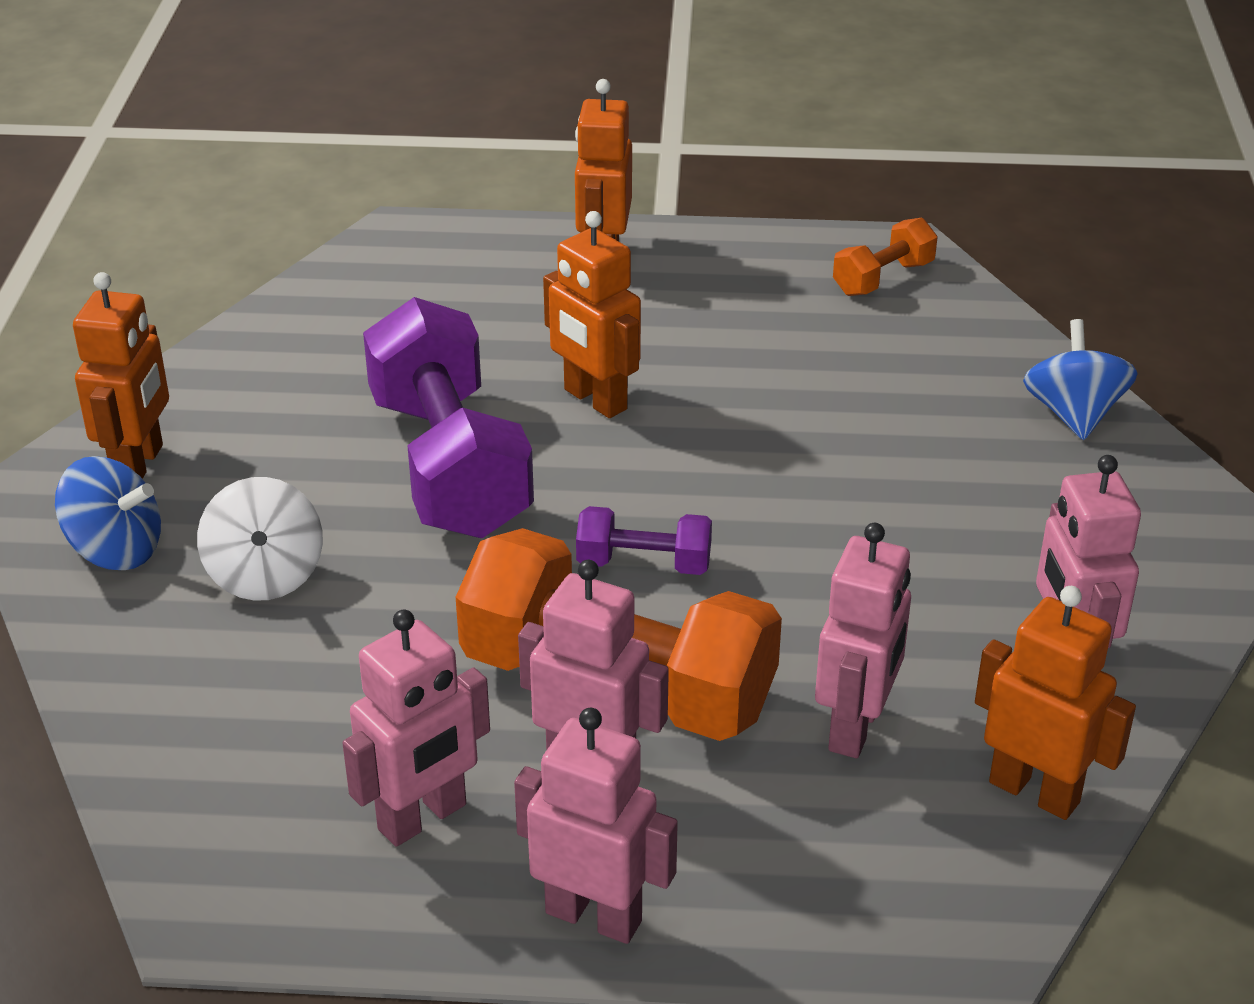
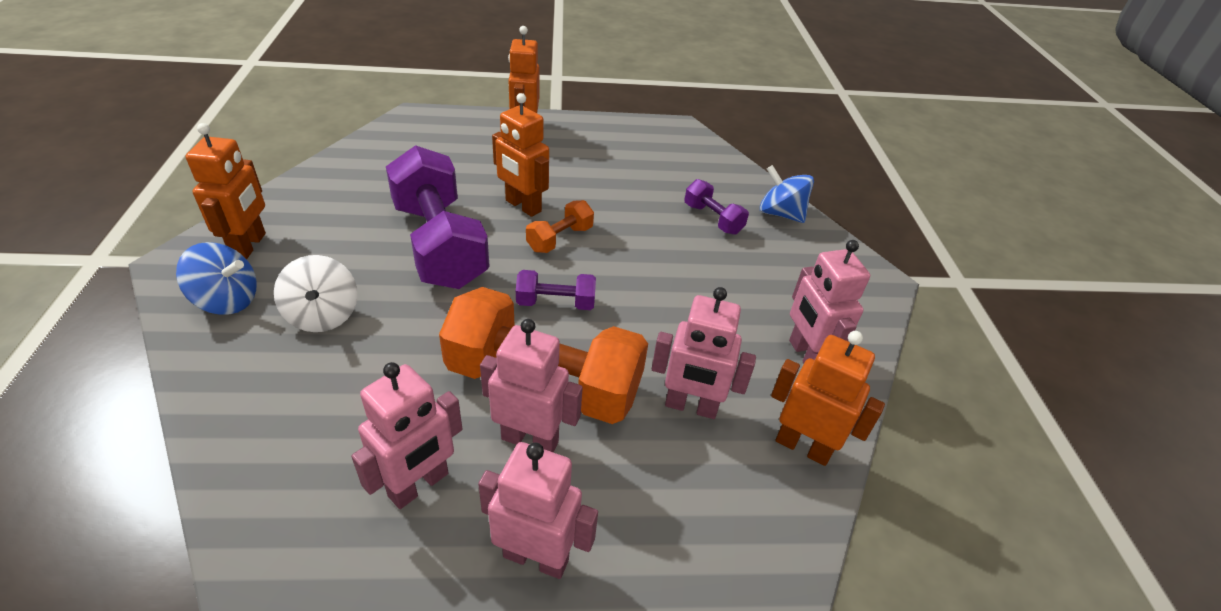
camera: 10 degrees left, 5 degrees up
pink robot [815,523,911,758] -> pink robot turned 90 degrees clockwise [652,287,756,419]
orange dumbbell [833,218,938,296] -> orange dumbbell moved to [526,200,594,253]
blue spinning top [1023,319,1138,440] -> blue spinning top turned 45 degrees counterclockwise [760,165,814,223]
none -> purple dumbbell [684,179,749,235]

